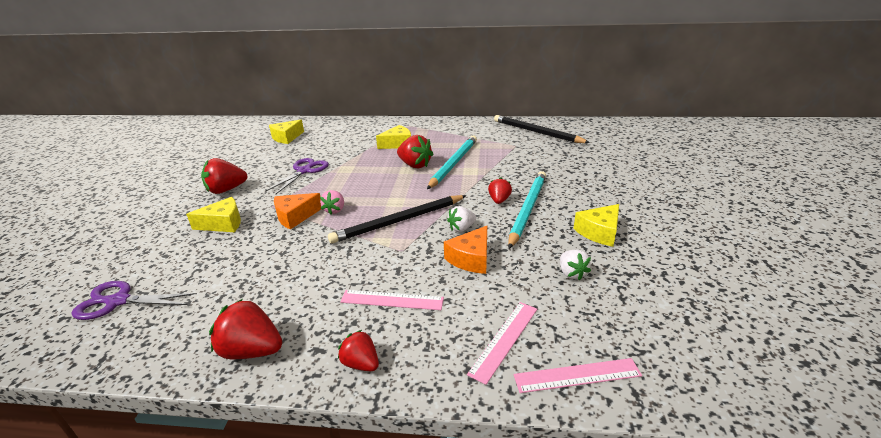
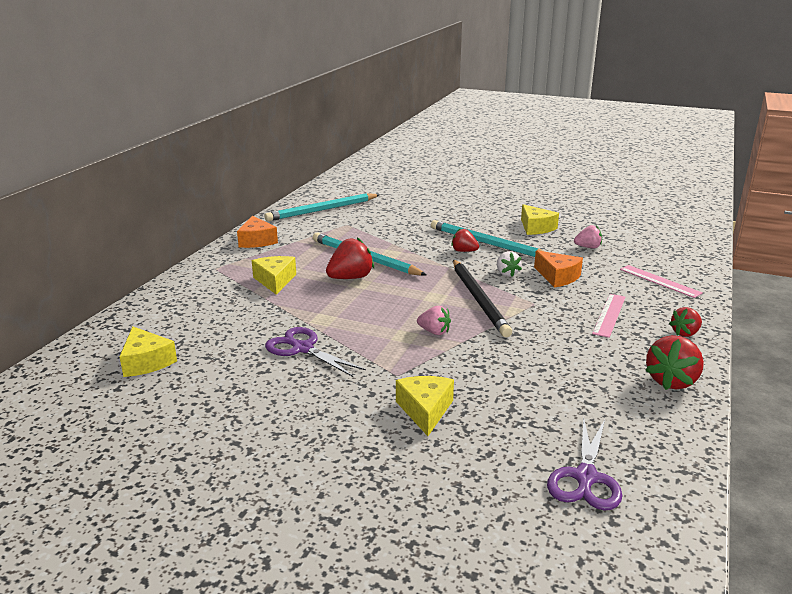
camera: 75 degrees left, 5 degrees down
red strawberry [201,158,248,194] -> none
orange cheese [274,193,321,230] -> orange cheese moved to [237,216,278,248]
black pencil [494,115,590,143] -> turquoise pencil [265,193,380,221]
pink ruler [514,358,642,393] -> none
white strawberry [560,250,591,281] -> pink strawberry [574,225,602,249]

